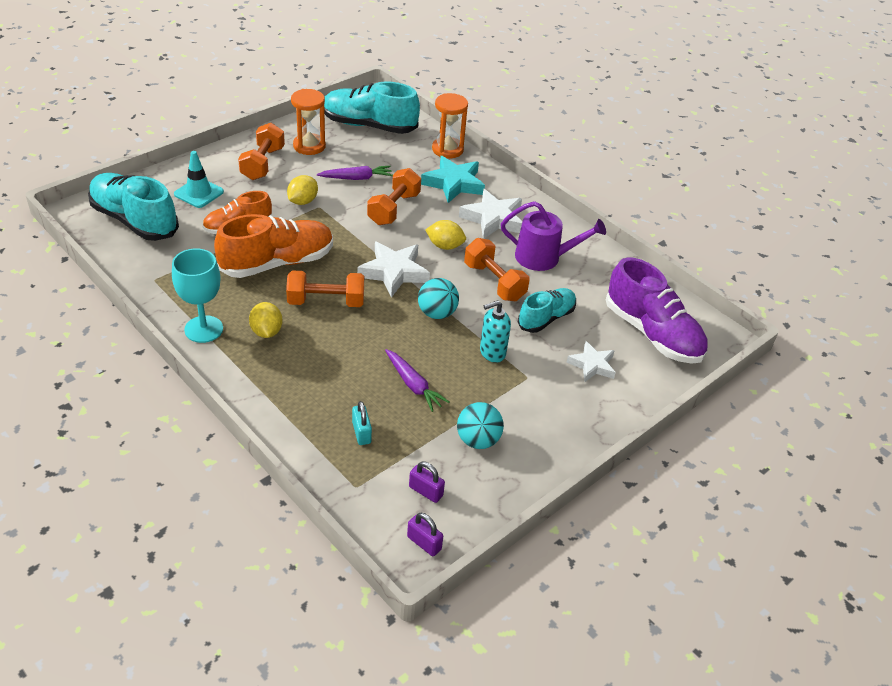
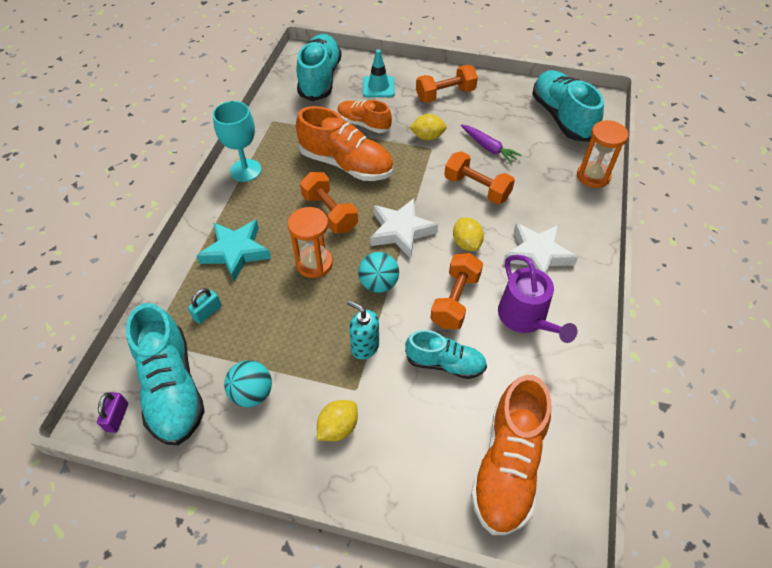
camera: 60 degrees right, 10 degrees up
yellow lemon [249,302,283,338] -> yellow lemon moved to [317,400,358,441]
orange hourglass [291,89,326,155] -> orange hourglass moved to [288,207,333,278]
orange dumbbell [367,168,421,225] -> orange dumbbell turned 45 degrees clockwise [444,151,515,204]
purple carrot [385,349,449,412] -> none
purple padlock [409,461,445,503] -> turquoise shoe [126,303,205,445]
turquoise star [421,156,485,203] -> turquoise star moved to [196,219,271,282]
white star [566,341,616,382] -> none
purple shoe [606,257,707,364] -> orange shoe [471,375,551,535]

